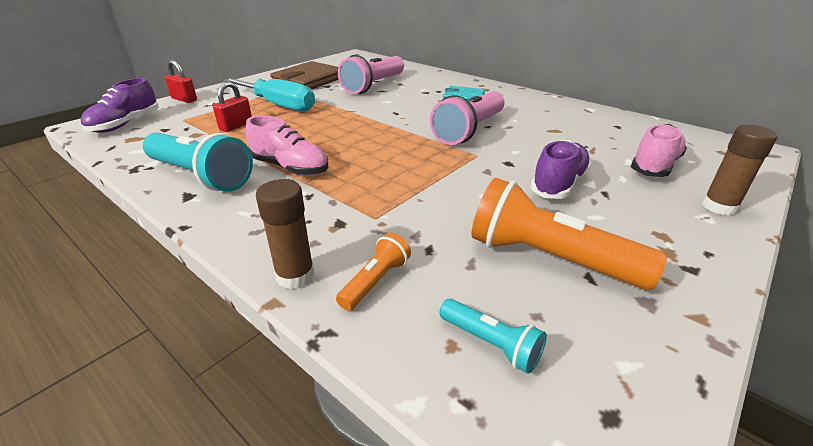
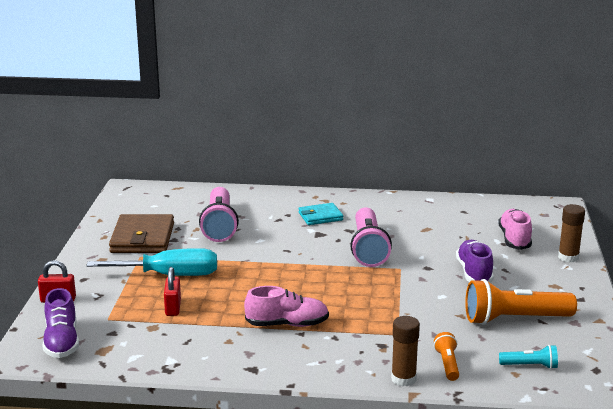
camera: 35 degrees left, 10 degrees down
turquoise flashlight [143,133,253,192] -> none

